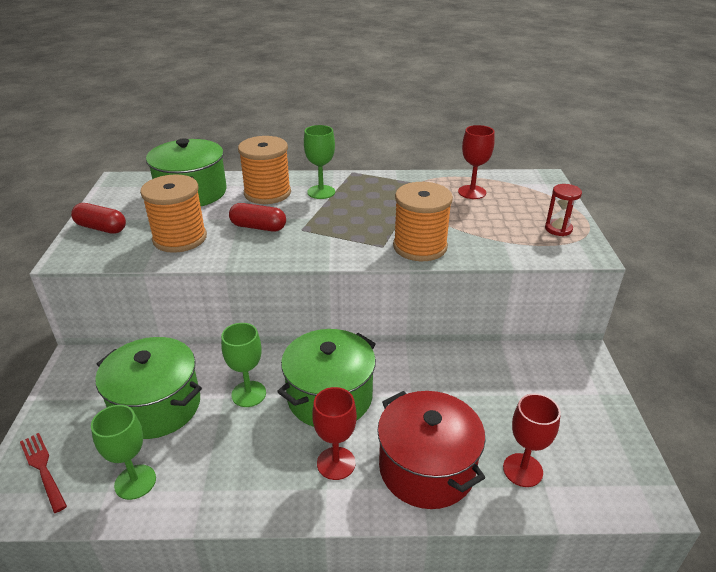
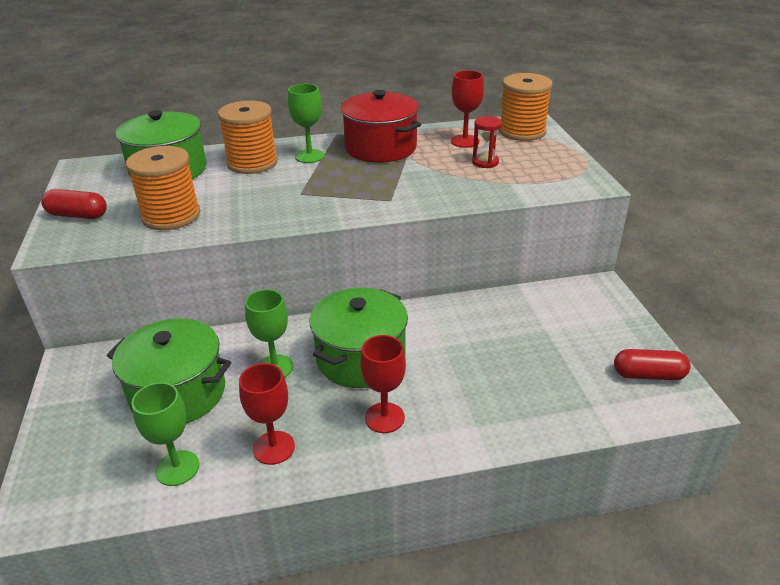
camera: 10 degrees left, 0 degrees up
red fork [20,433,67,513] -> none
red capsule [229,203,286,232] -> red capsule moved to [614,349,691,380]
red pot [377,391,485,509] -> red pot moved to [341,90,421,163]
orange spool [393,182,453,261] -> orange spool moved to [499,73,553,141]
red goblet [503,394,561,487] -> red goblet moved to [239,363,295,465]
red hourglass [545,184,582,236] -> red hourglass moved to [472,116,502,168]

